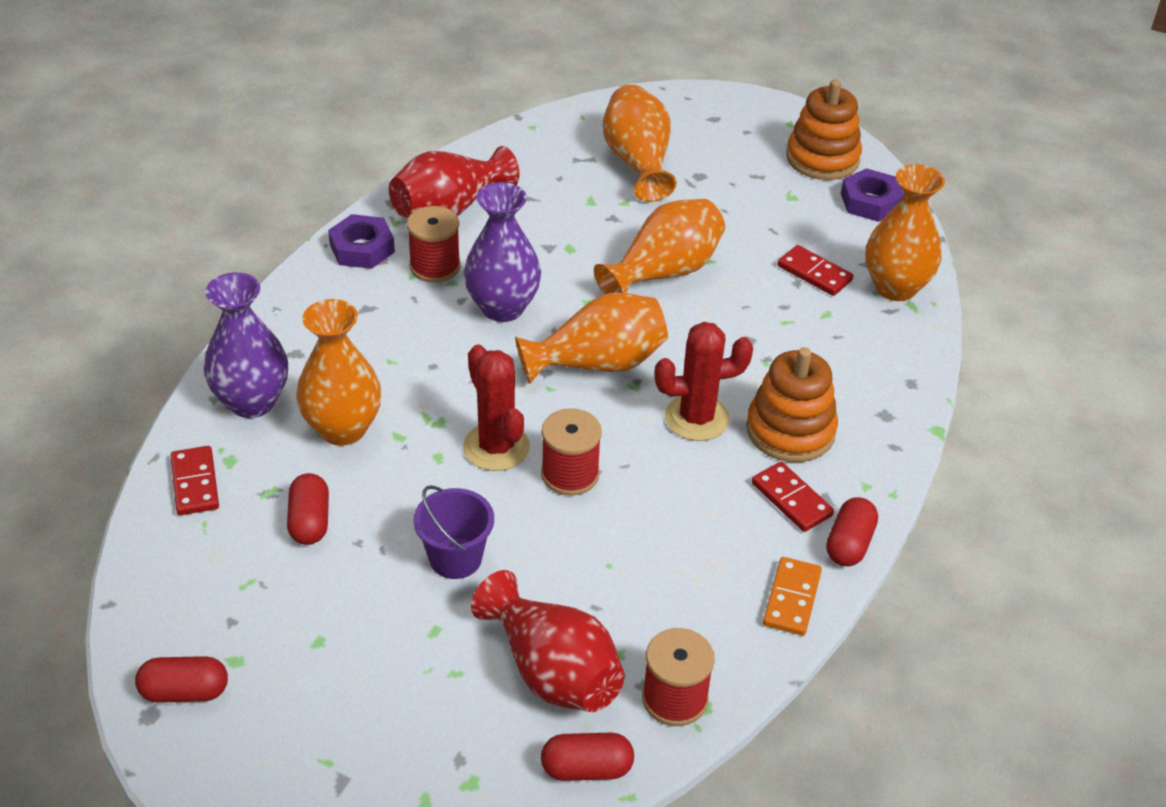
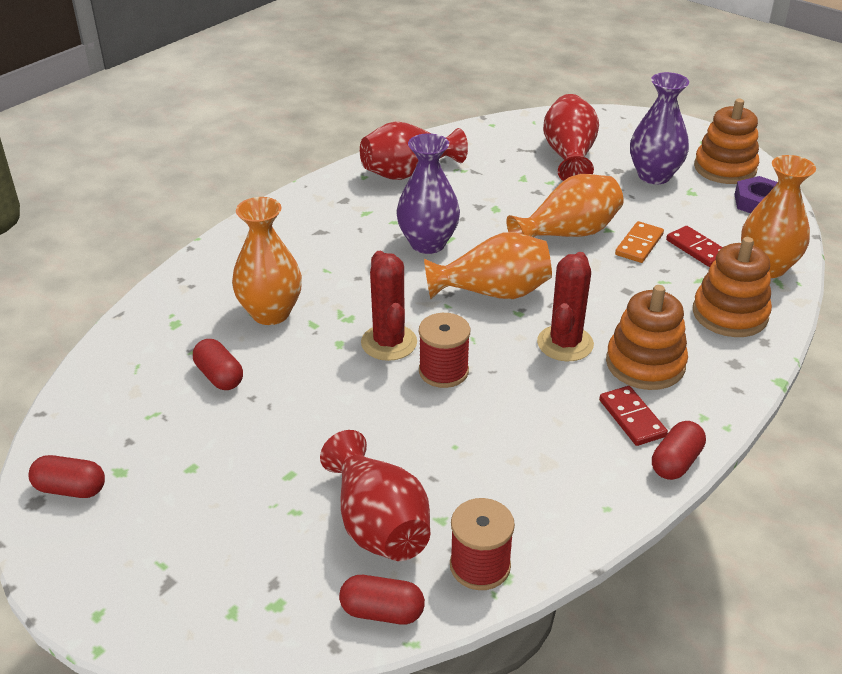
camera: 15 degrees right, 5 degrees down
red domino [171,446,219,515] -> none
purple vase [204,272,288,418] -> purple vase moved to [630,72,689,184]
red capsule [287,473,329,545] -> red capsule turned 45 degrees counterclockwise [193,339,243,390]
purple nut [328,214,395,269] -> none
red spool [407,206,461,283] -> none
purple bucket [413,485,494,579] -> none
orange vase [602,85,677,202] -> red vase [543,94,599,181]
red cactus [654,322,753,441] -> red cactus turned 75 degrees counterclockwise [537,252,594,361]
orange domino [763,557,822,636] -> orange domino moved to [615,221,664,263]
none -> orange stacking toy [693,237,772,337]

